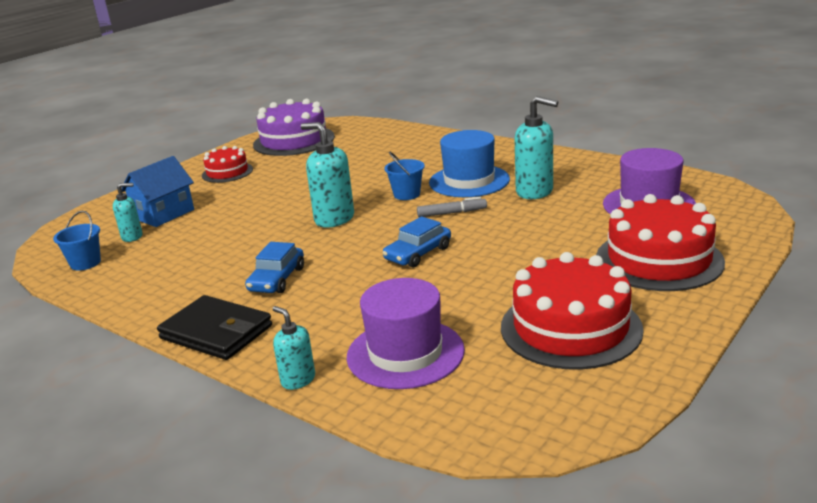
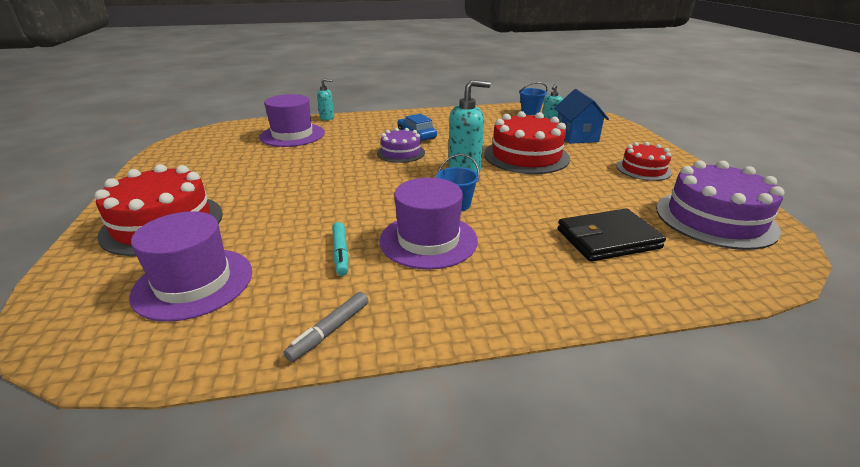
camera: 130 degrees right, 5 degrees up
black wallet [157,295,272,360] -> black wallet moved to [557,208,666,262]
blue car [383,216,451,268] -> none
grey marker [417,197,487,217] -> grey marker moved to [283,292,368,362]
blue hat [429,130,510,197] -> purple hat [379,178,478,270]
red cake [501,252,644,370] -> red cake moved to [484,111,570,174]
turquoise soap dispenser [515,96,558,199] -> turquoise marker [332,222,349,276]
none -> purple cake [377,128,425,163]

